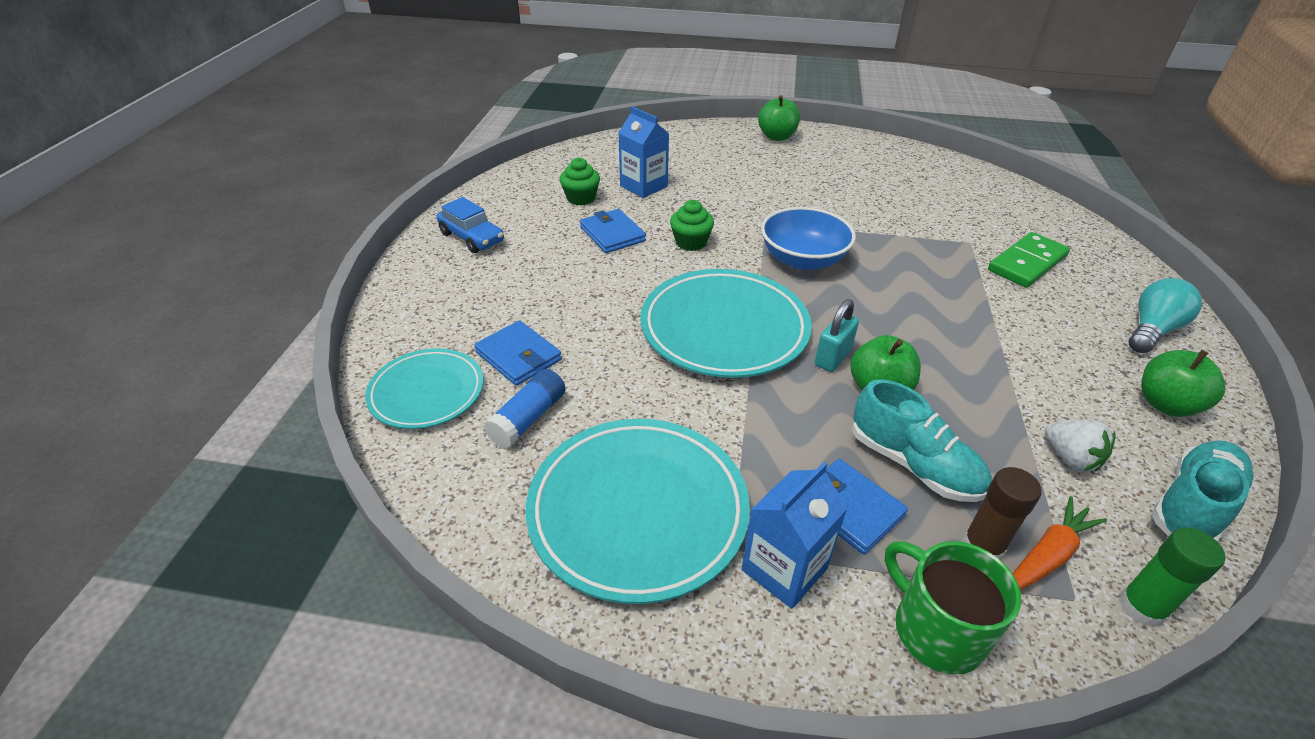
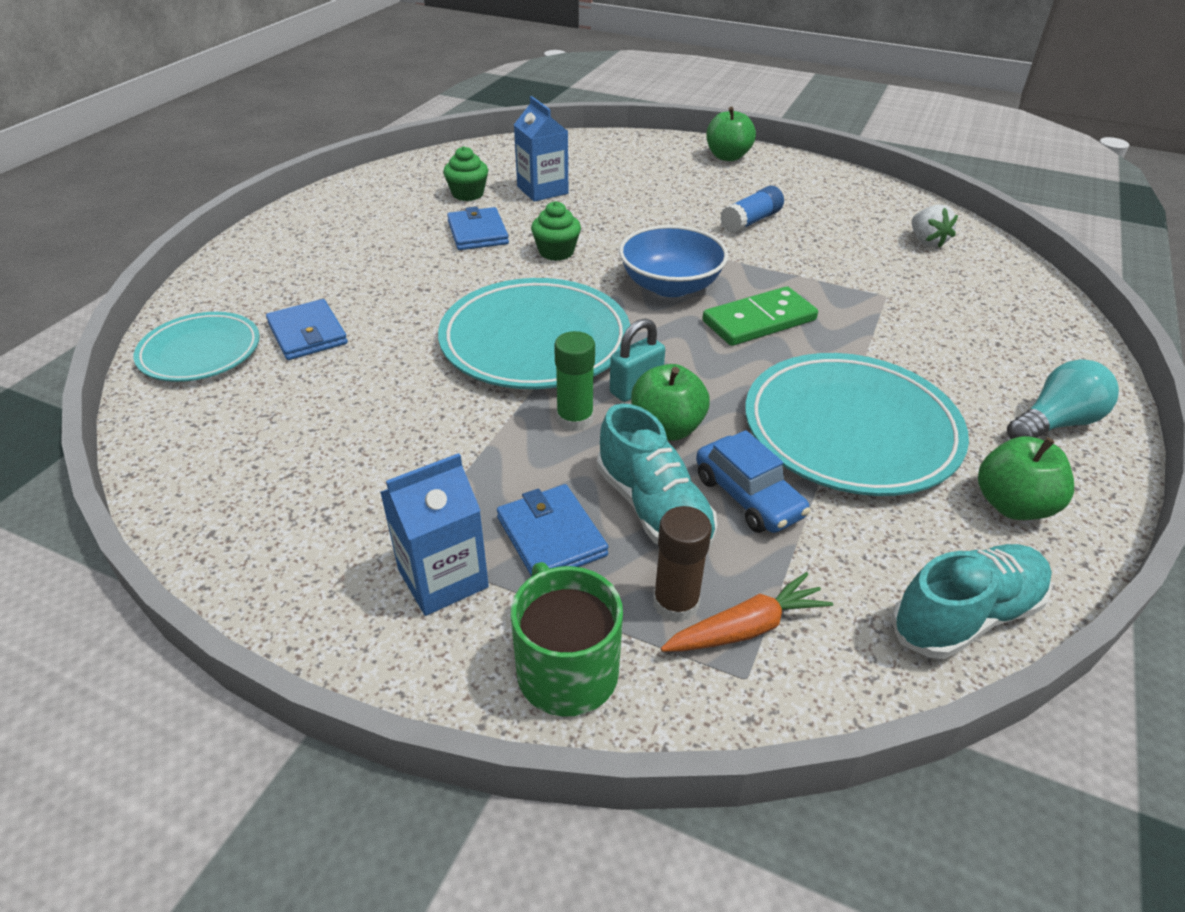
camera: 15 degrees right, 0 degrees up
blue car [437,197,504,253] -> blue car moved to [696,430,811,533]
blue glue stick [484,369,566,448] -> blue glue stick moved to [720,186,784,233]
turquoise plate [526,419,750,604] -> turquoise plate moved to [745,353,969,496]
green domino [988,232,1070,288] -> green domino moved to [702,286,818,346]
white strawberry [1045,420,1116,471] -> white strawberry moved to [912,205,958,248]
green glue stick [1119,527,1225,627] -> green glue stick moved to [554,331,595,432]

